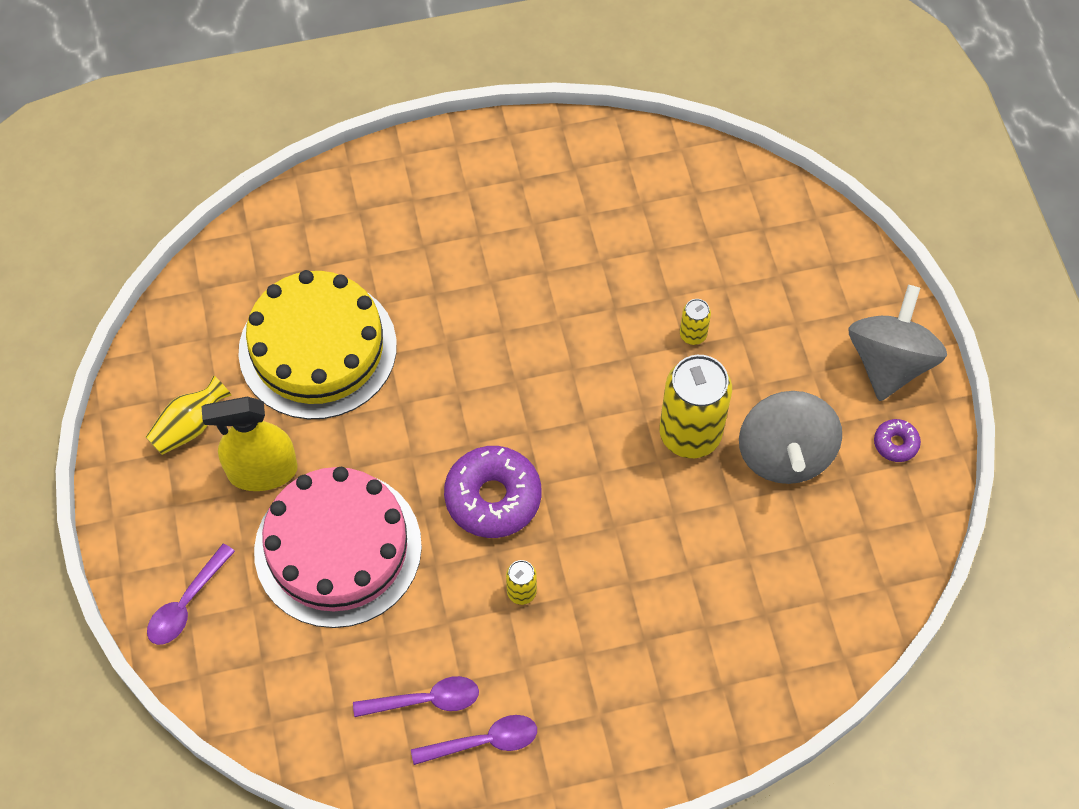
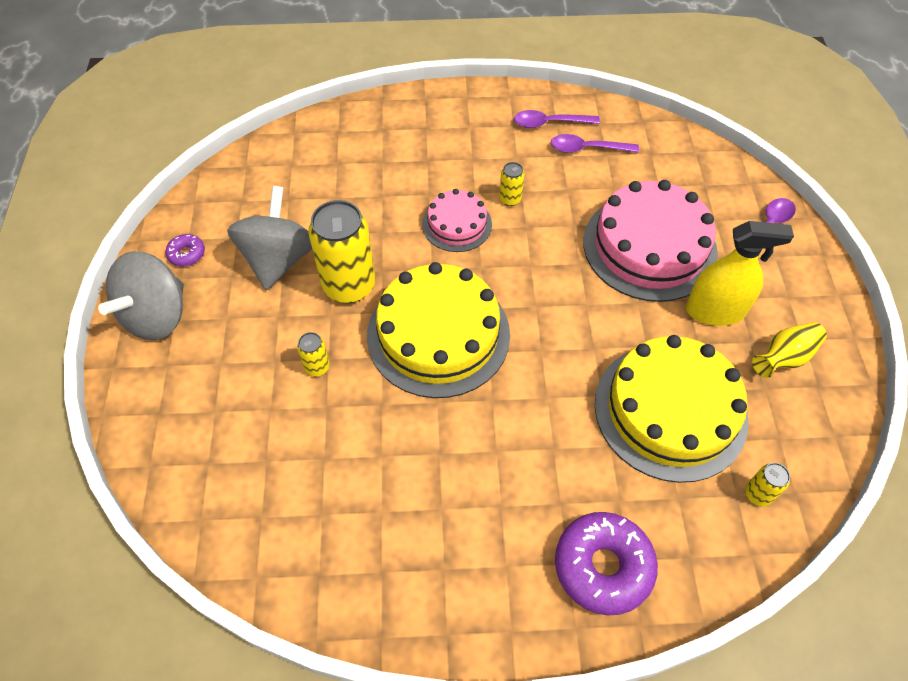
camera: 170 degrees left, 5 degrees down
purple donut [444,446,541,538] -> purple donut moved to [555,512,658,615]
none -> yellow cake [367,262,510,398]
none -> pink cake [422,189,492,252]
none -> yellow can [745,463,790,507]

